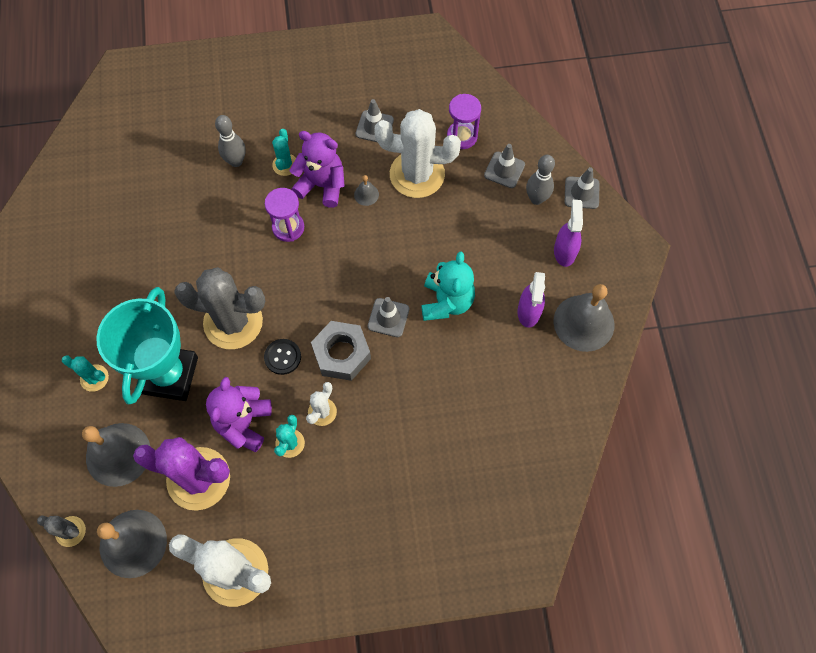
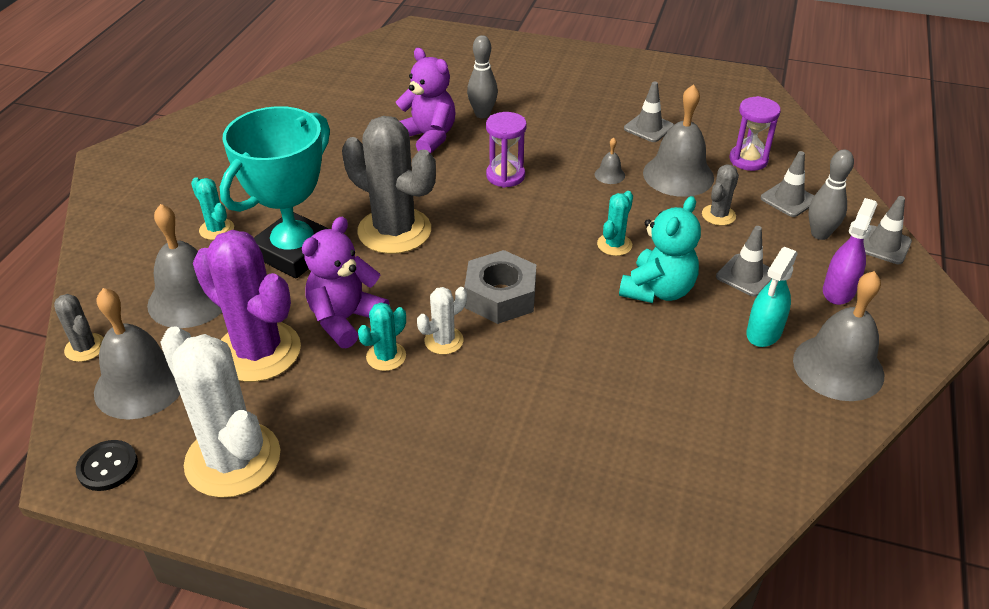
camera: 25 degrees right, 25 degrees down
black button [264,339,301,375] -> black button moved to [76,440,138,491]
turquoise cactus [272,129,296,176] -> turquoise cactus moved to [597,191,633,256]
purple teddy bear [289,131,345,208] -> purple teddy bear moved to [396,48,455,154]
grey traffic cone [368,297,409,337] -> grey traffic cone moved to [716,226,772,297]
white cactus [374,109,461,198] -> grey bell [643,84,714,197]
purple spray bottle [518,272,545,328] -> turquoise spray bottle [746,247,798,347]
none -> grey cactus [702,164,739,226]

